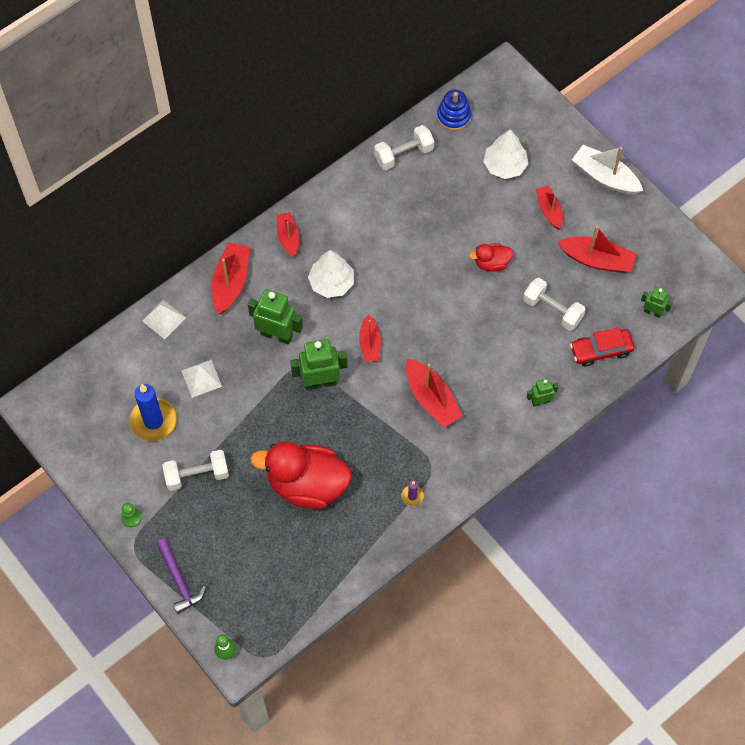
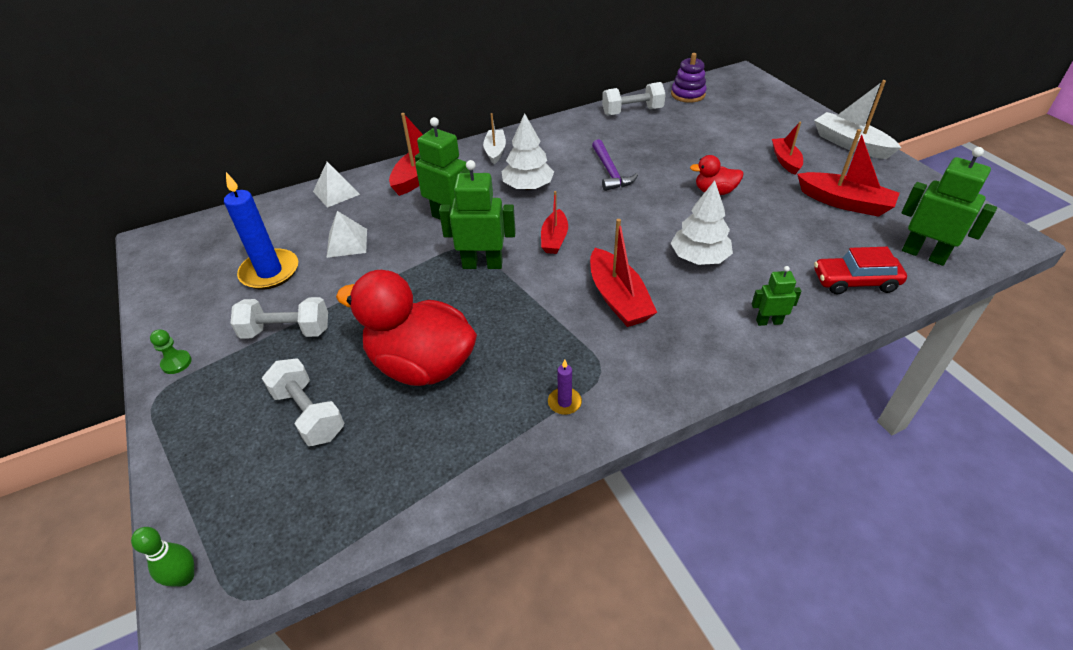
camera: 15 degrees right, 20 degrees down
purple hammer [156,538,206,614] -> purple hammer moved to [592,139,638,191]
red boat [276,212,299,257] -> white boat [483,113,506,164]
blue stacking toy [437,90,471,131] -> purple stacking toy [671,53,707,103]
white tree [483,129,528,179] -> white tree moved to [671,180,733,265]
white dumbbell [523,278,586,331] -> white dumbbell moved to [262,358,345,446]
green robot [641,287,672,318] -> green robot [901,147,997,266], size x1.81

